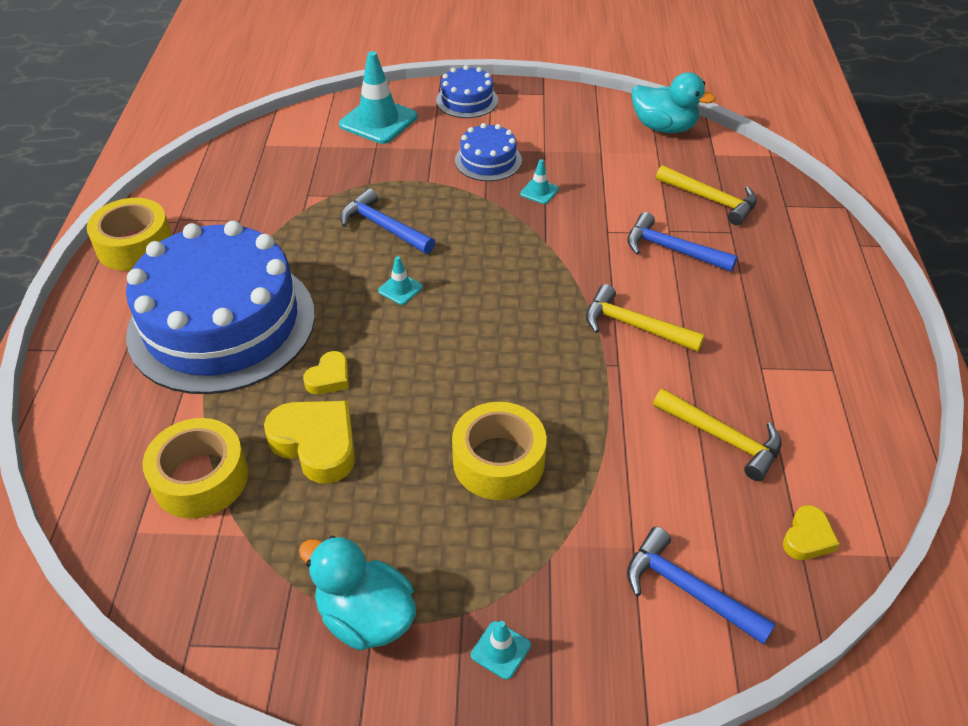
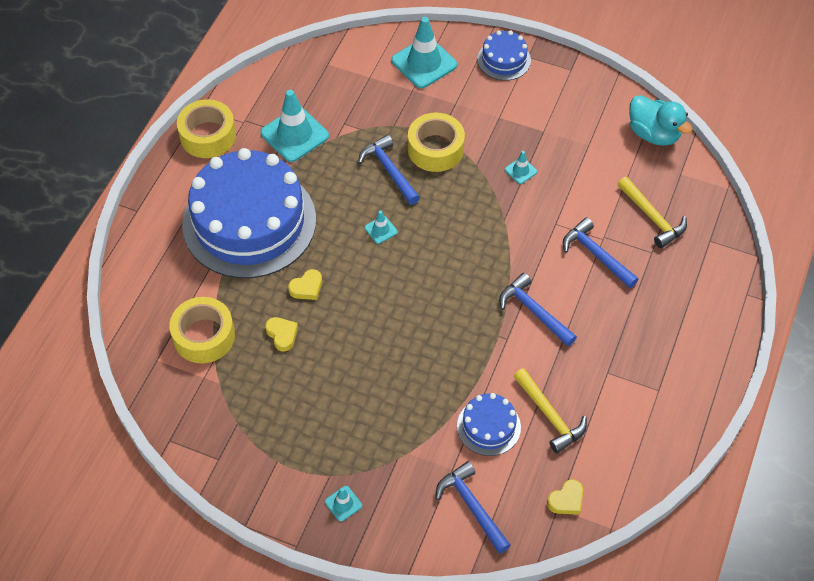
camera: 20 degrees right, 10 degrees up
yellow heart [264,401,355,484] -> yellow heart [265,317,298,351], size x0.54
turquoise duck [299,536,416,651] -> none
yellow tape [452,402,547,500] -> yellow tape moved to [408,113,465,172]
blue cake [455,123,522,181] -> blue cake moved to [457,393,521,456]
yellow hammer [586,284,705,352] -> blue hammer [499,273,577,347]
none -> turquoise traffic cone [260,90,329,162]

